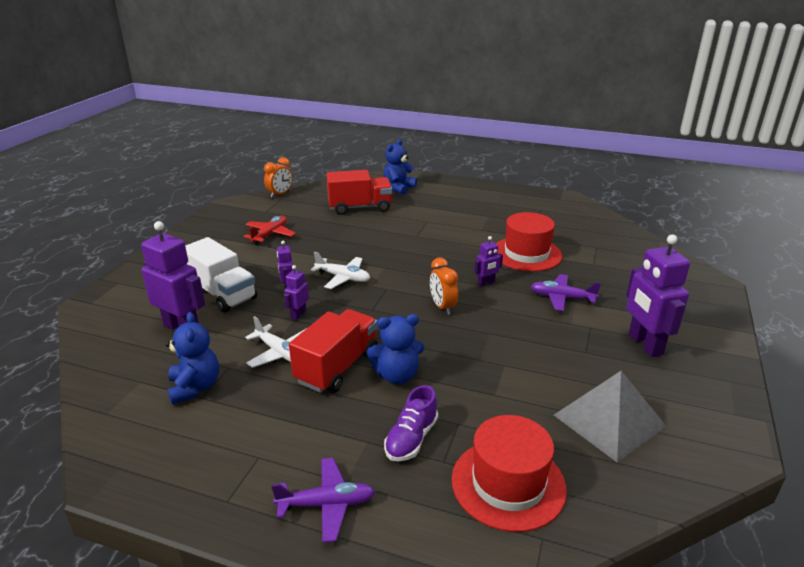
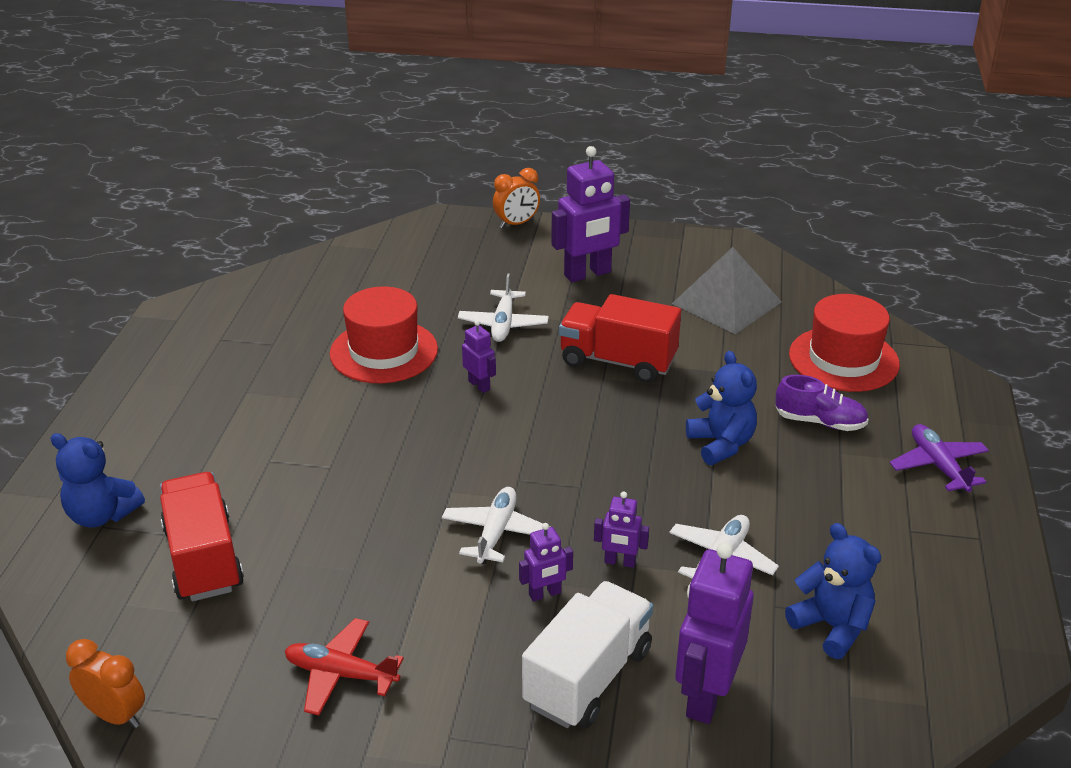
camera: 100 degrees left, 5 degrees up
blue teddy bear [165,312,219,405] -> blue teddy bear turned 75 degrees clockwise [785,523,881,659]
red truck [289,309,378,393] -> red truck moved to [559,294,681,383]
orange clock [430,258,458,315] -> orange clock moved to [493,168,540,229]
purple plane [530,274,601,311] -> white plane [458,273,549,342]

